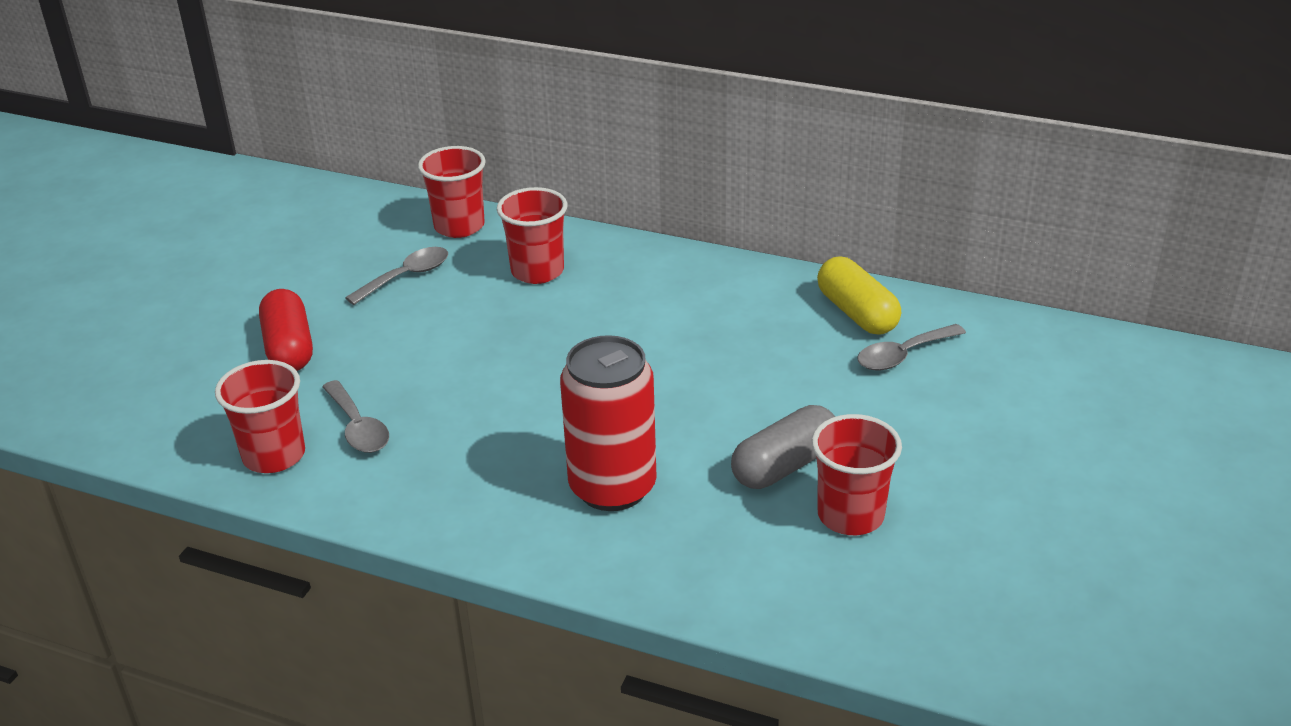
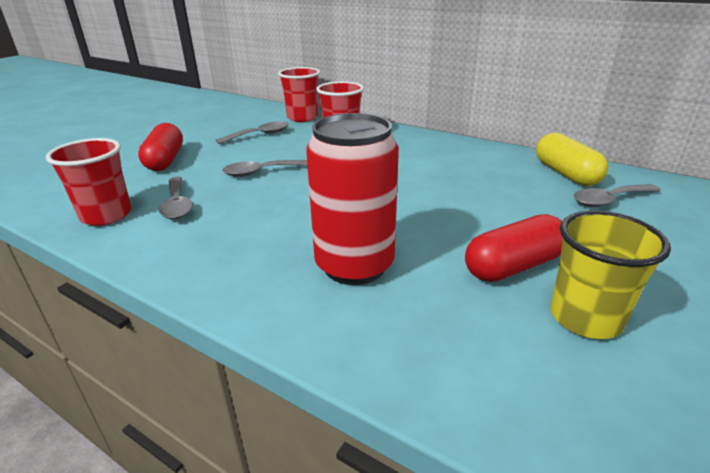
camera: 10 degrees right, 5 degrees down
grey capsule [731,405,835,489] -> red capsule [465,214,563,282]
red cup [812,414,902,535] -> yellow cup [550,211,671,339]
none -> grey spoon [222,160,307,177]

